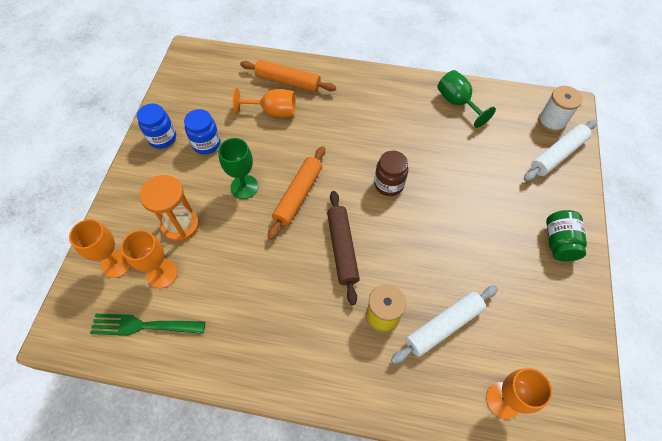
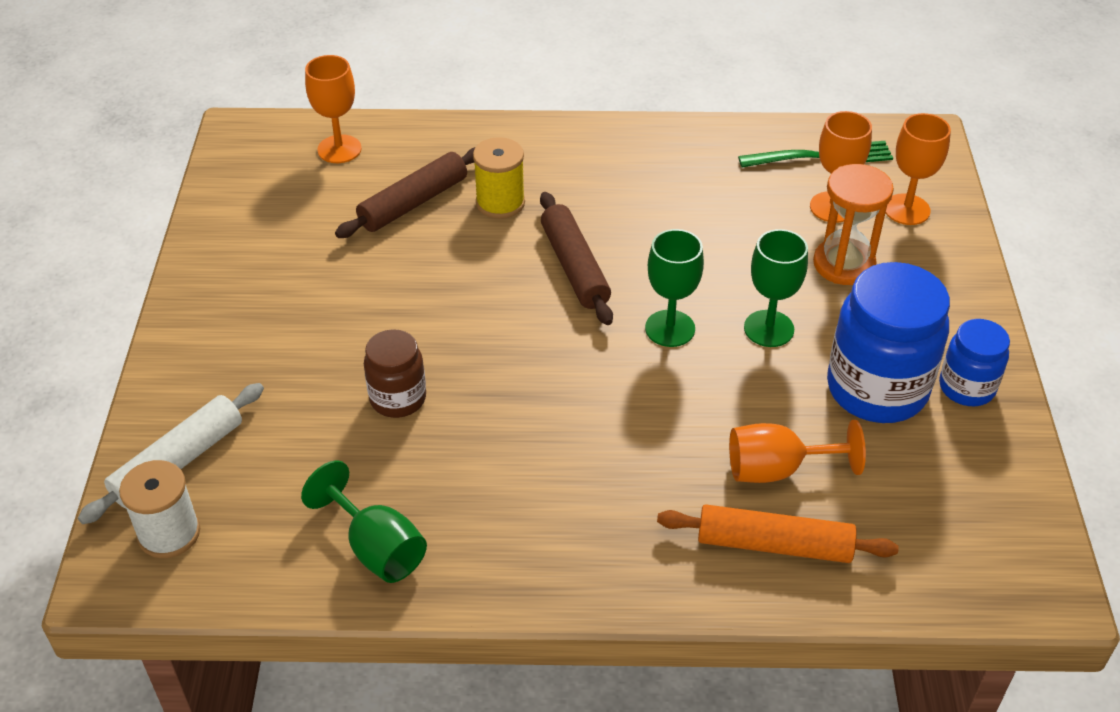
camera: 170 degrees right, 15 degrees down
blue jar [184,109,221,154] -> blue jar [827,262,950,423], size x1.80
orange rolling pin [268,146,325,240] -> green goblet [645,229,704,347]
brown jar [374,151,408,196] -> brown jar moved to [364,329,426,418]
white rolling pin [391,286,498,364] -> brown rolling pin [335,147,476,238]
green jar [546,210,587,261] -> none

